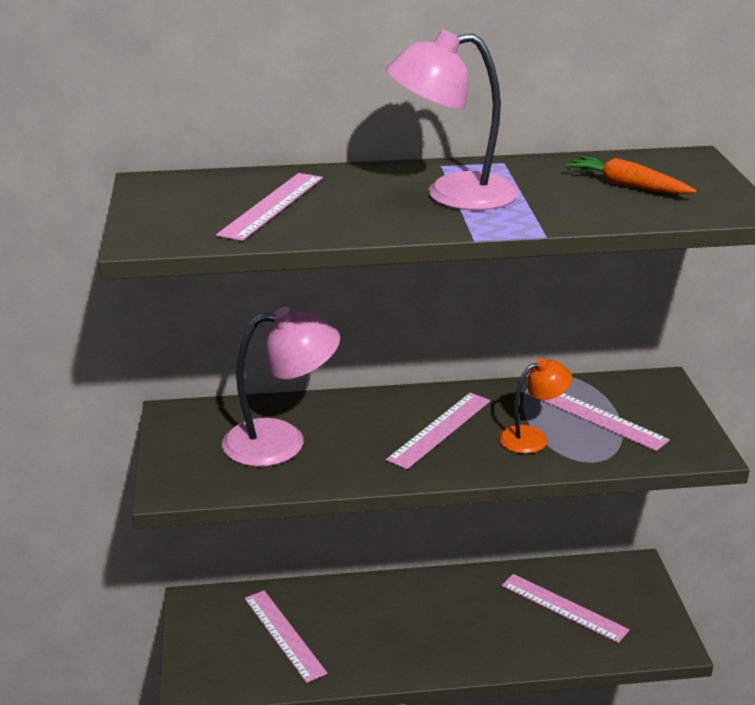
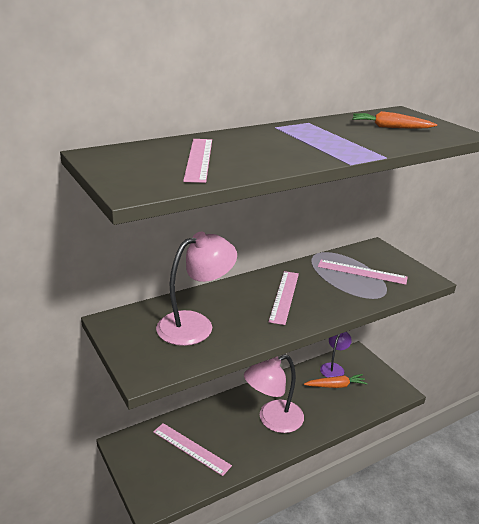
camera: 25 degrees left, 0 degrees up
pink lamp [386,30,518,211] -> pink lamp moved to [244,355,304,433]
orange lamp [499,358,572,454] -> none
pink ruler [501,574,630,643] -> orange carrot [304,374,368,388]
none -> purple lamp [320,332,352,378]

